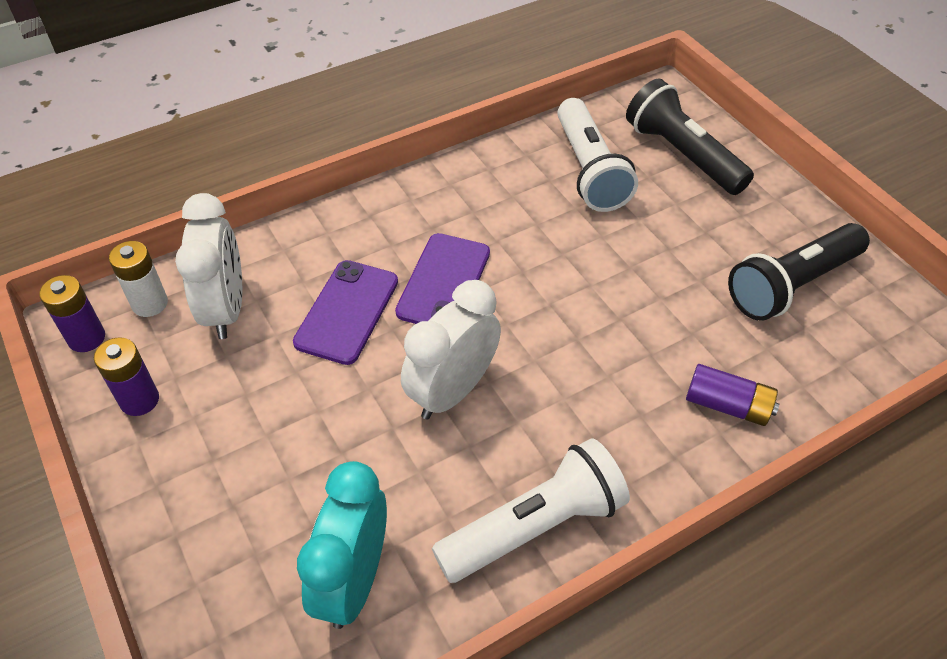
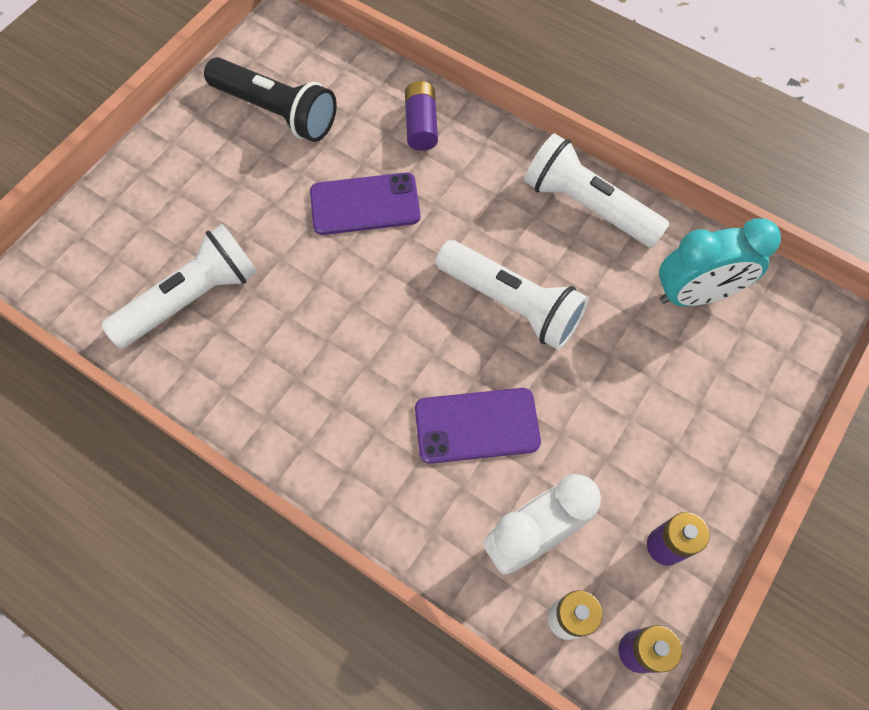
camera: 115 degrees left, 15 degrees up
purple phone [395,233,490,324] -> purple phone moved to [310,173,420,235]
white clock [401,280,501,420] -> white flashlight [436,240,589,350]
black flashlight [626,79,754,195] -> none

